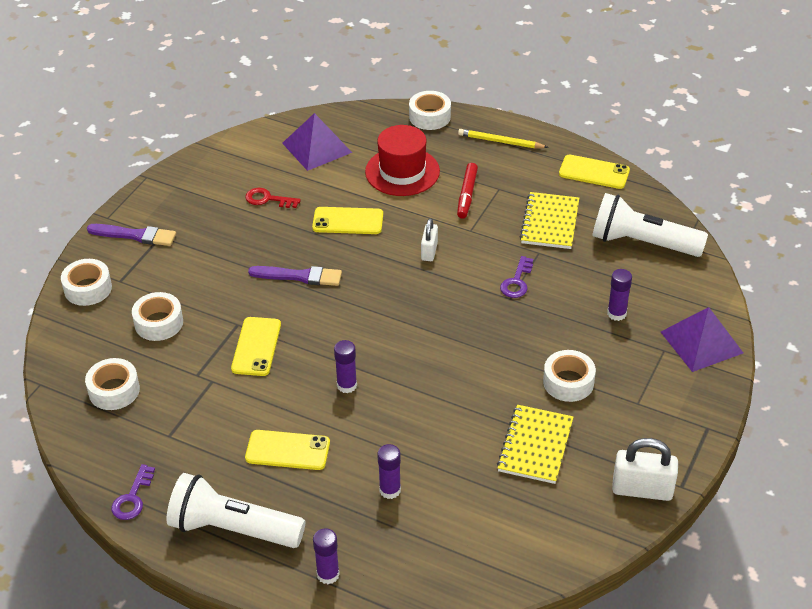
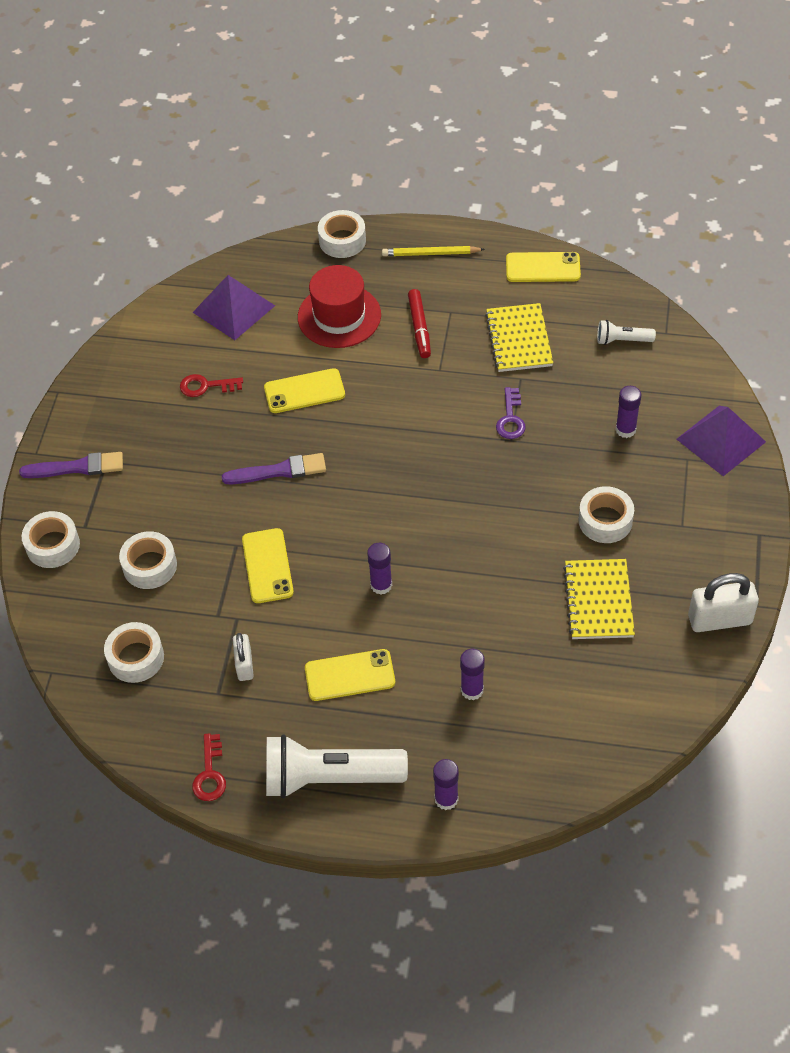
camera: 15 degrees left, 10 degrees up
purple key [111,464,155,520] -> red key [192,733,226,801]
white padlock [421,218,438,261] -> white padlock moved to [233,633,254,681]
white flashlight [592,193,708,257] -> white flashlight [597,320,656,345], size x0.48

